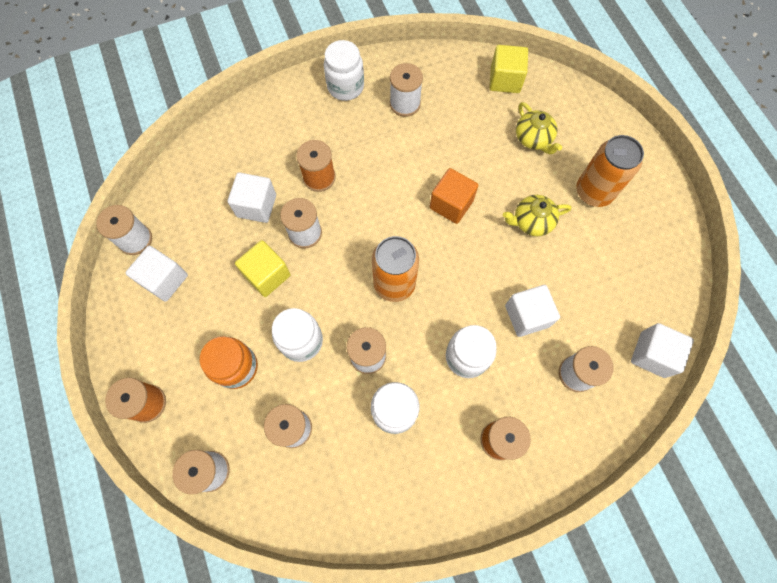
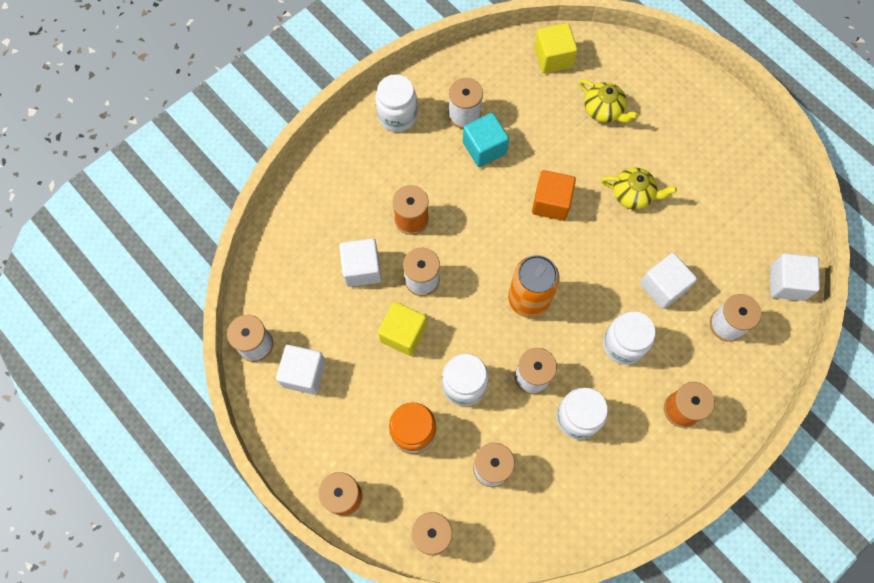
camera: 20 degrees left, 0 degrees up
yellow teapot [503,195,571,236] -> yellow teapot turned 135 degrees counterclockwise [601,167,677,209]
orange can [576,135,644,207] -> none
none -> turquoise cube [463,113,509,167]

